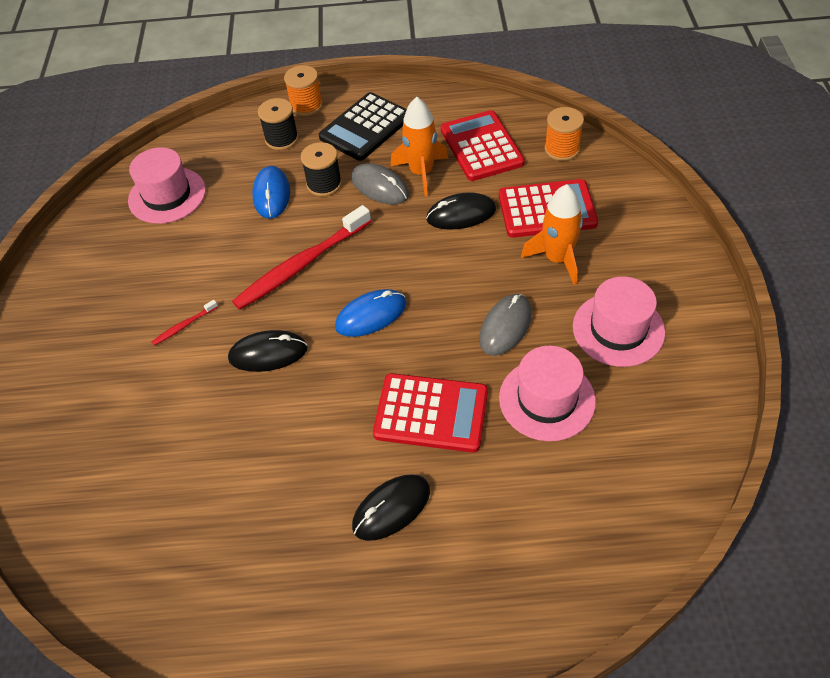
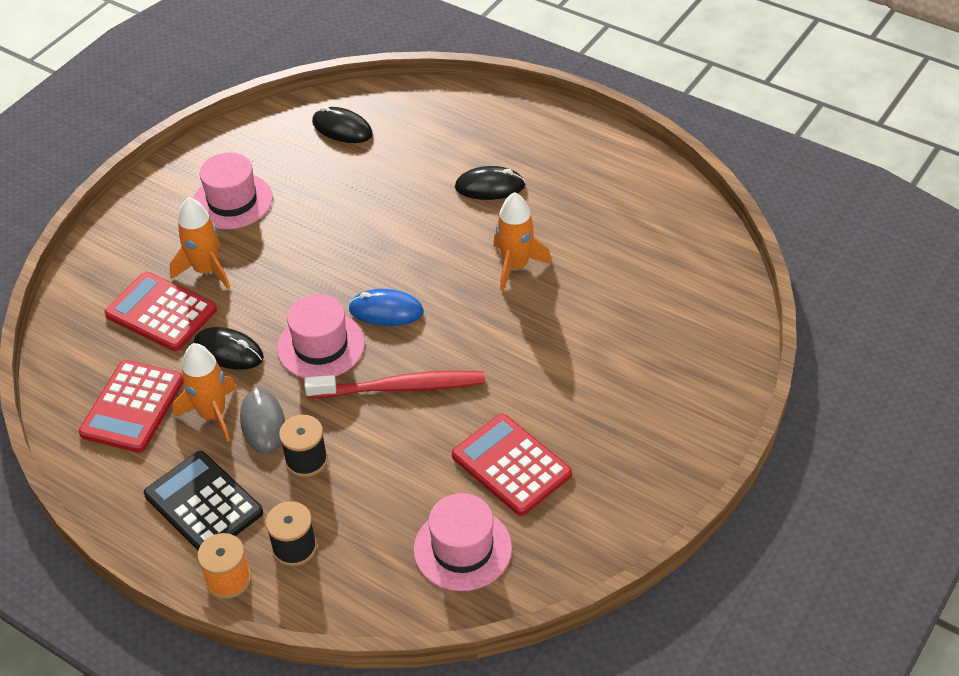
camera: 145 degrees left, 5 degrees down
red toothbrush [152,300,218,346] -> none
black mouse [228,330,308,372] -> black mouse moved to [312,106,373,143]
blue mouse [252,166,290,219] -> none
black calculator [319,92,407,161] -> black calculator turned 120 degrees counterclockwise [144,451,263,550]
red calculator [373,373,488,453] -> red calculator moved to [452,414,572,516]
grey mouse [479,294,532,356] -> none
pink hat [499,346,596,441] -> pink hat moved to [277,294,365,378]
orange spool [544,107,584,161] -> none
none -> orange rocket [493,192,552,291]

